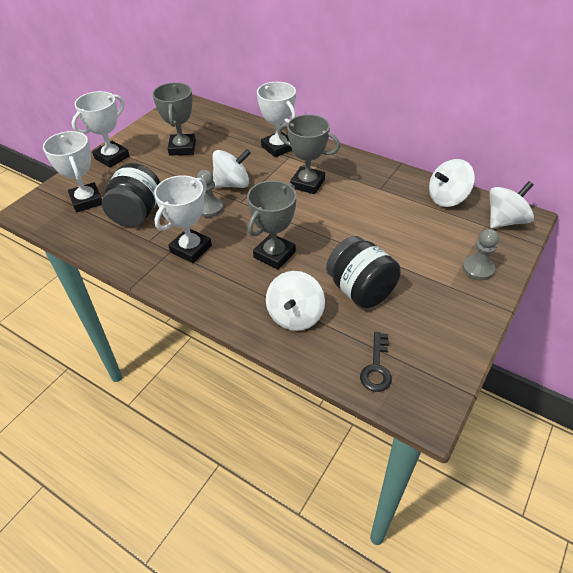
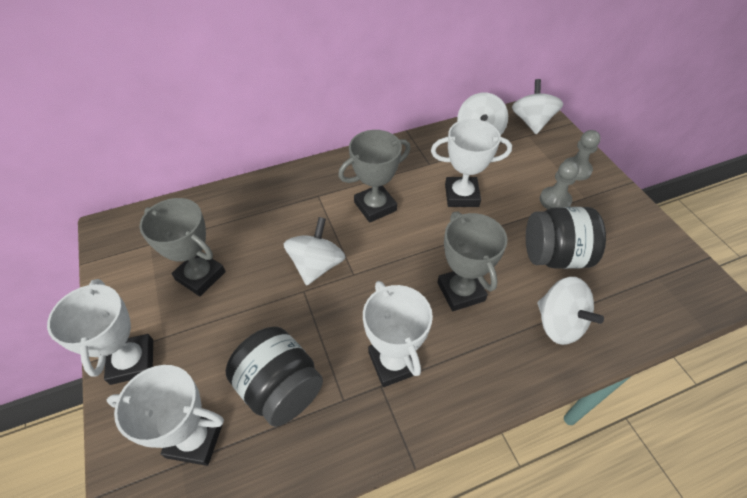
camera: 55 degrees left, 5 degrees up
grey pawn [197,170,223,217] -> grey pawn moved to [540,160,579,209]
white trophy [257,82,296,157] -> white trophy moved to [431,119,512,207]
black key [360,332,392,392] -> none

